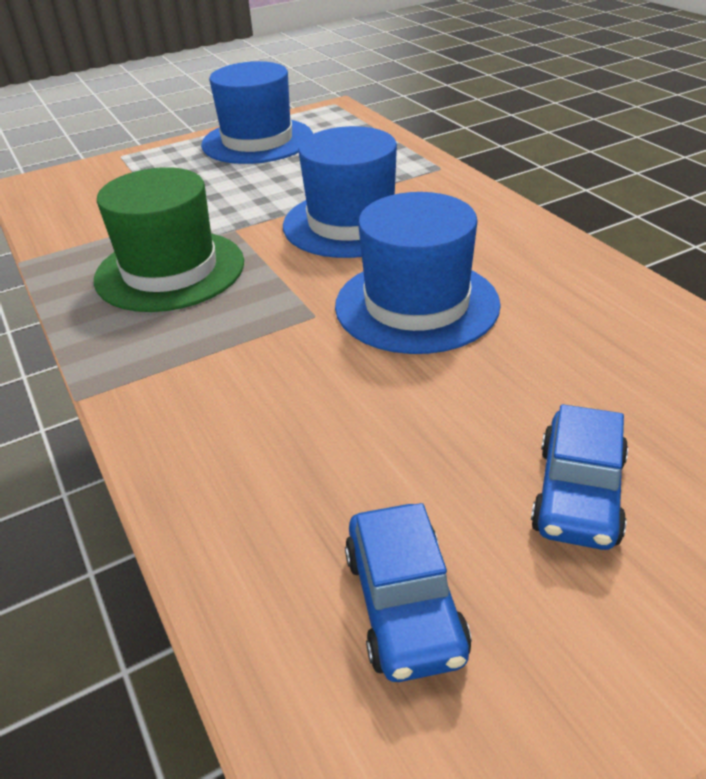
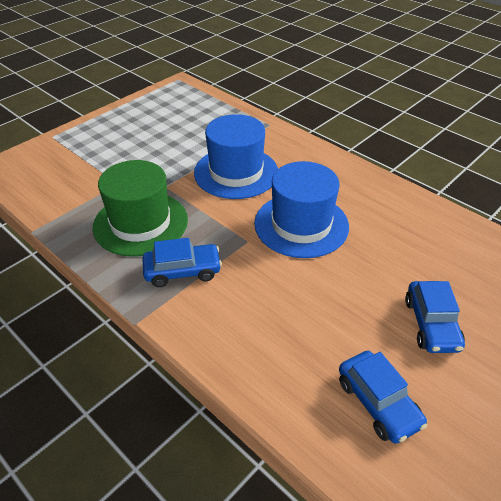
camera: 20 degrees left, 5 degrees up
blue hat [201,61,313,164] -> none
none -> blue car [142,238,222,287]

